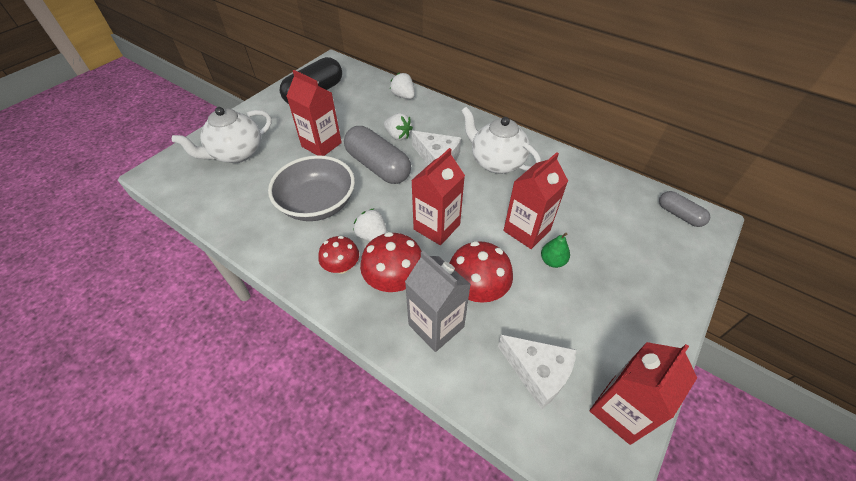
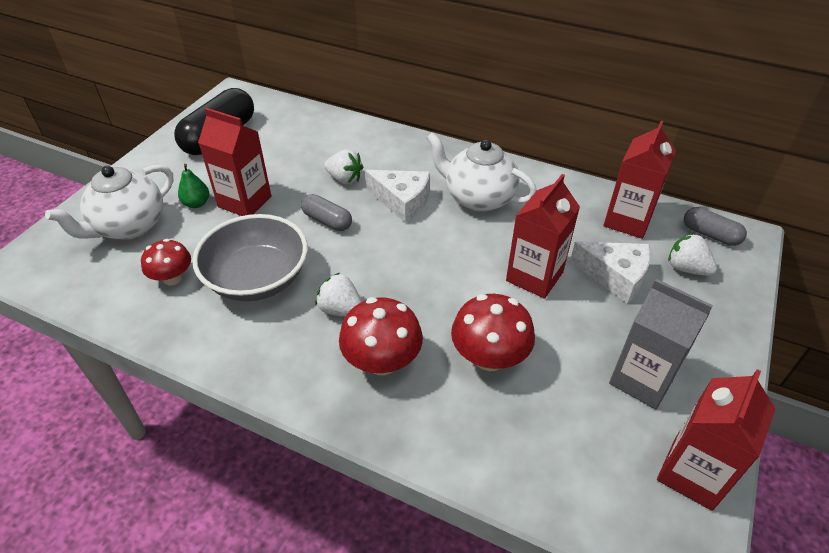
camera: 10 degrees left, 5 degrees down
red mushroom [318,236,359,274] -> red mushroom moved to [141,239,191,286]
grey capsule [344,126,411,184] -> grey capsule [301,194,352,231], size x0.54
white strawberry [390,72,415,99] -> white strawberry moved to [668,233,717,276]
grey carton [405,251,471,352] -> grey carton moved to [609,279,713,410]
red carton [411,148,465,245] -> red carton moved to [603,121,676,239]
white cheese [498,335,576,409] -> white cheese moved to [570,241,651,304]
green pear [541,233,570,268] -> green pear moved to [178,164,209,208]

